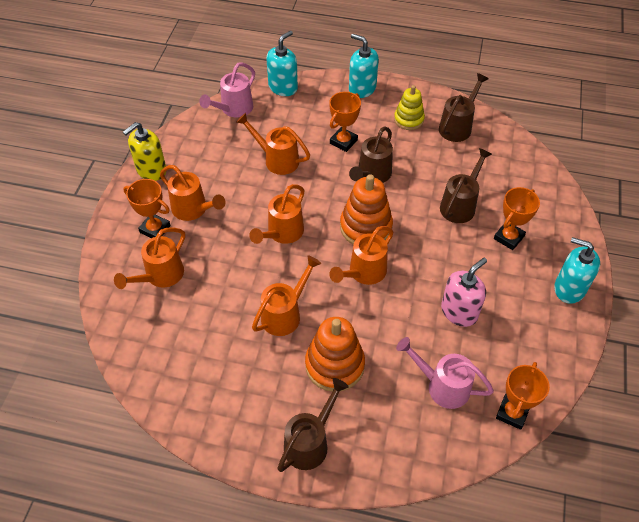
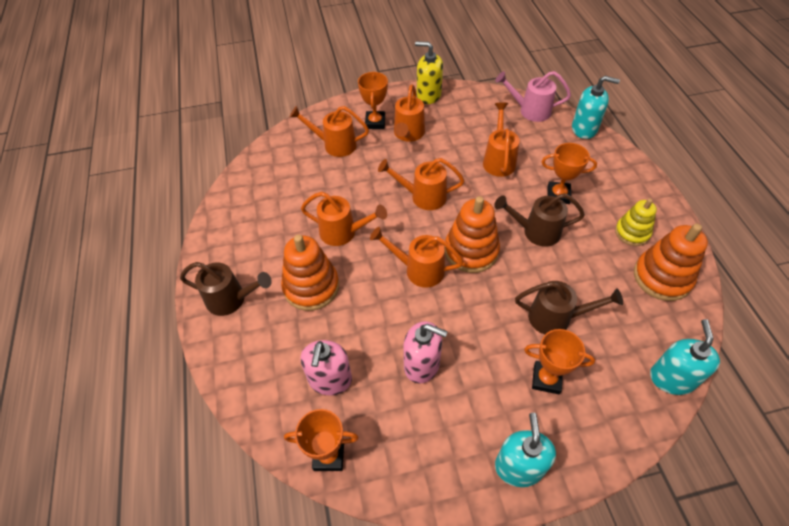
camera: 65 degrees right, 0 degrees up
turquoise soap dispenser [349,34,379,98] -> turquoise soap dispenser moved to [650,319,720,395]
pink watering can [396,337,494,409] -> pink soap dispenser [300,340,352,395]
brown watering can [439,73,488,142] -> orange stacking toy [634,224,708,301]

